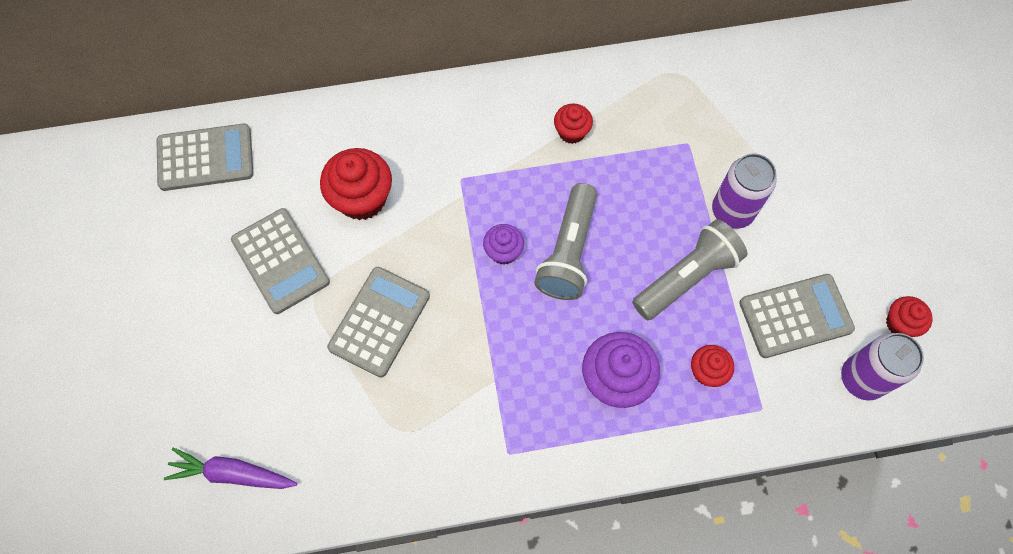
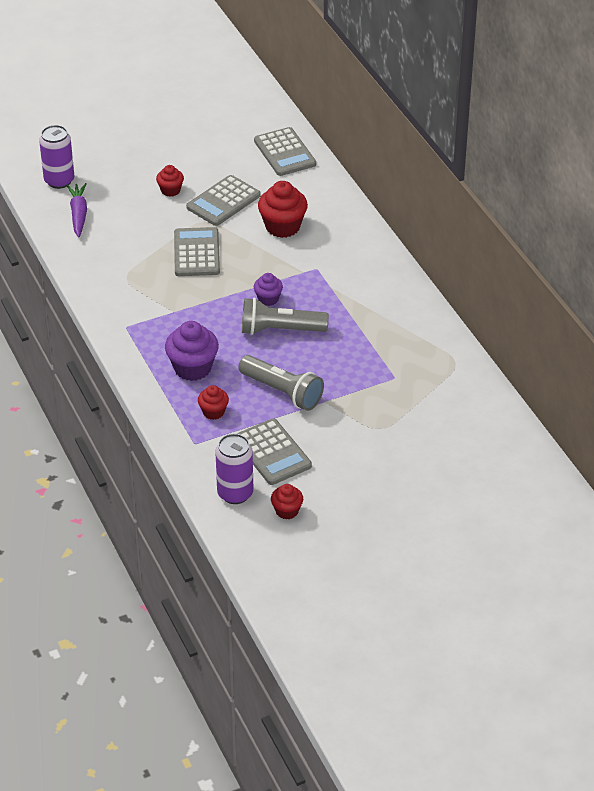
camera: 75 degrees right, 25 degrees down
grey calculator [327,267,430,378] -> grey calculator turned 105 degrees counterclockwise [174,227,220,276]
red cupcake [554,104,593,144] -> red cupcake moved to [156,165,184,197]
purple can [712,154,777,229] -> purple can moved to [39,125,74,189]

